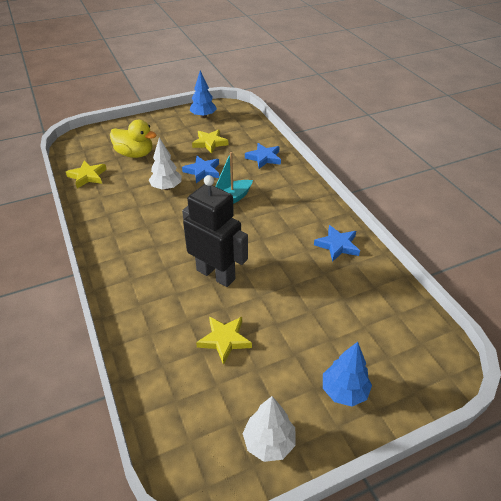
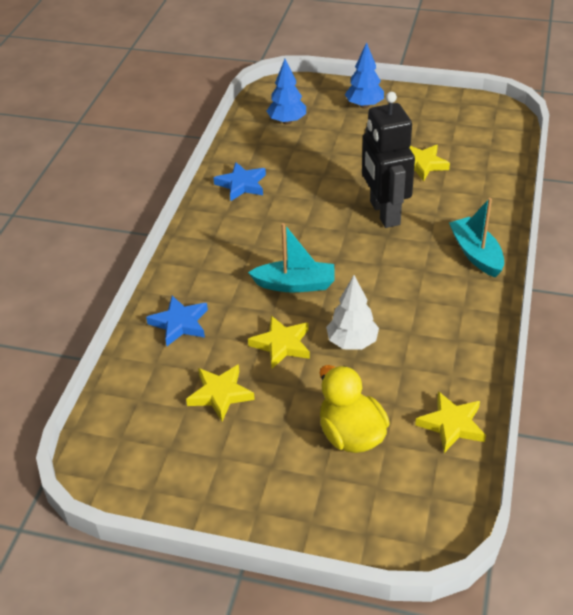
camera: 140 degrees left, 0 degrees up
blue star [182,156,219,183] -> yellow star [248,316,310,369]
blue tree [189,70,217,118] -> blue tree moved to [267,59,306,124]
white tree [243,396,295,462] -> none
none -> turquoise boat [449,198,504,278]

